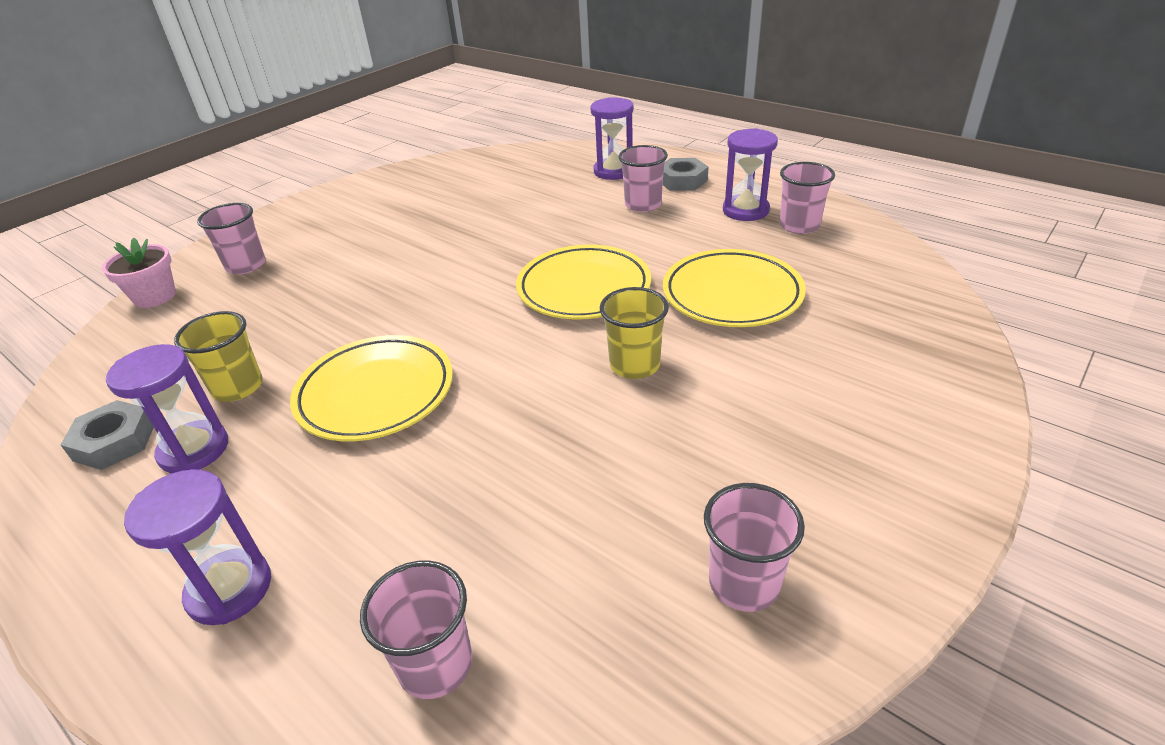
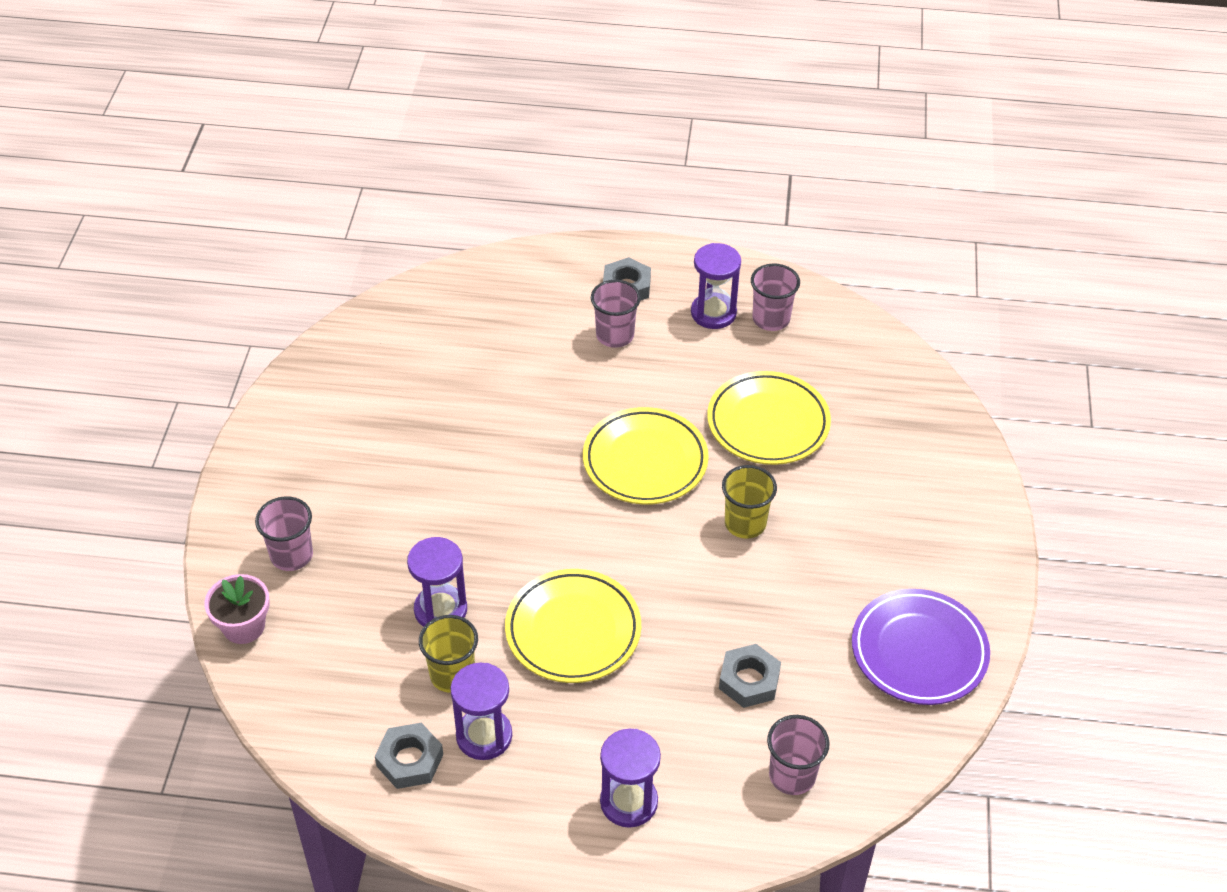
camera: 35 degrees left, 10 degrees up
purple hourglass [590,97,634,180] -> purple hourglass moved to [407,537,467,627]
pink cup [704,483,805,612] -> purple plate [852,589,990,705]
none -> grey nut [719,644,781,708]

